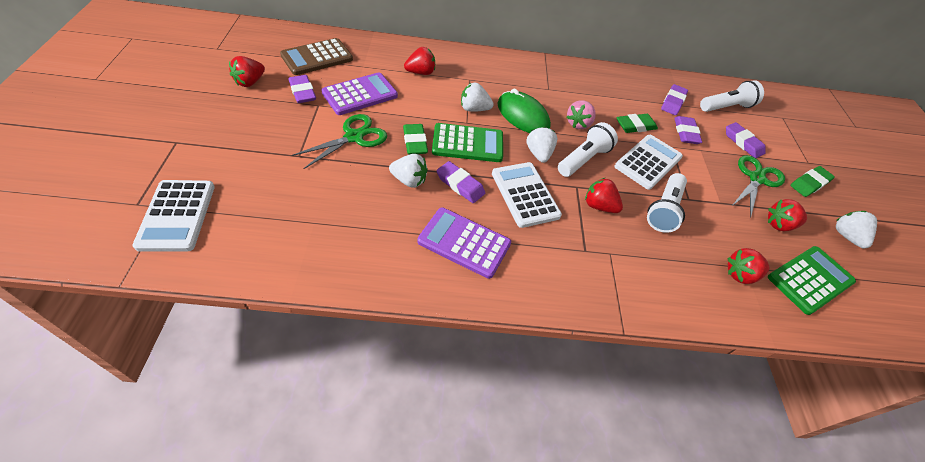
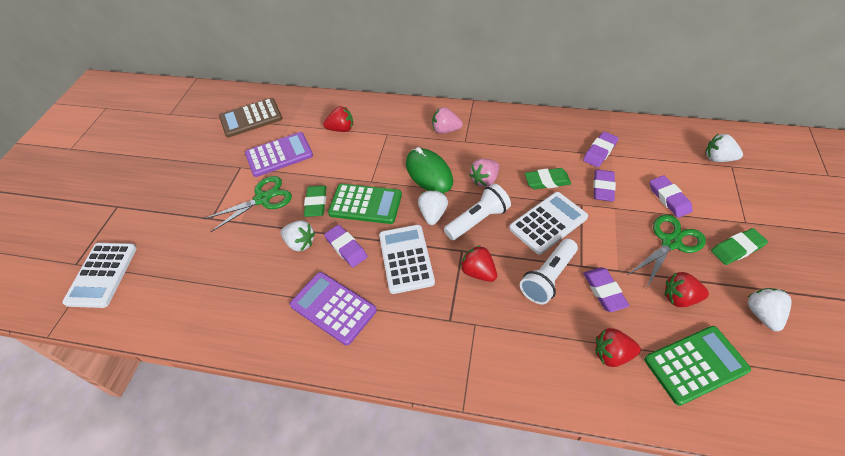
camera: 20 degrees right, 0 degrees up
red strawberry [229,56,265,87] -> none
purple eraser [289,75,316,103] -> purple eraser moved to [583,267,629,312]
white strawberry [461,83,494,112] -> white strawberry moved to [705,134,743,162]
white flashlight [700,80,764,112] -> none
none -> pink strawberry [432,107,463,134]

